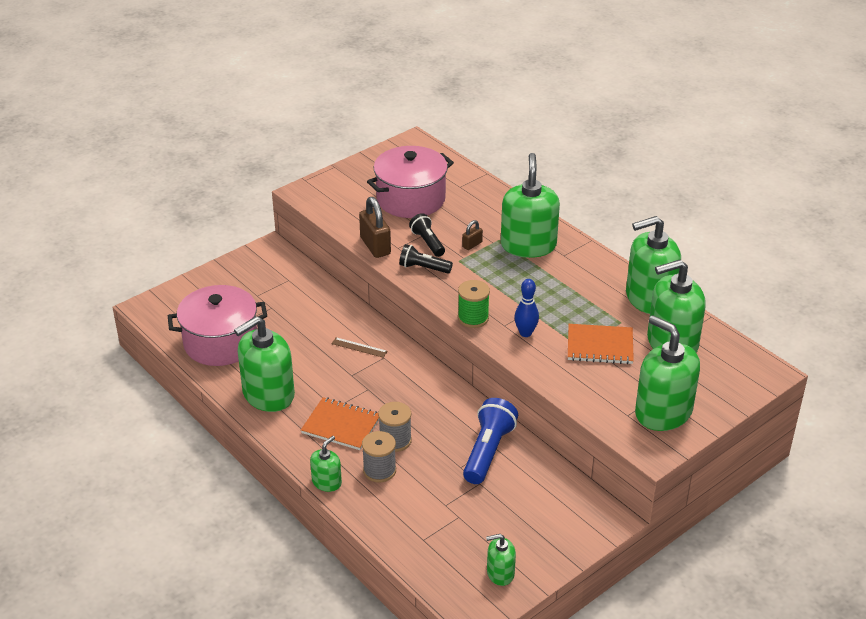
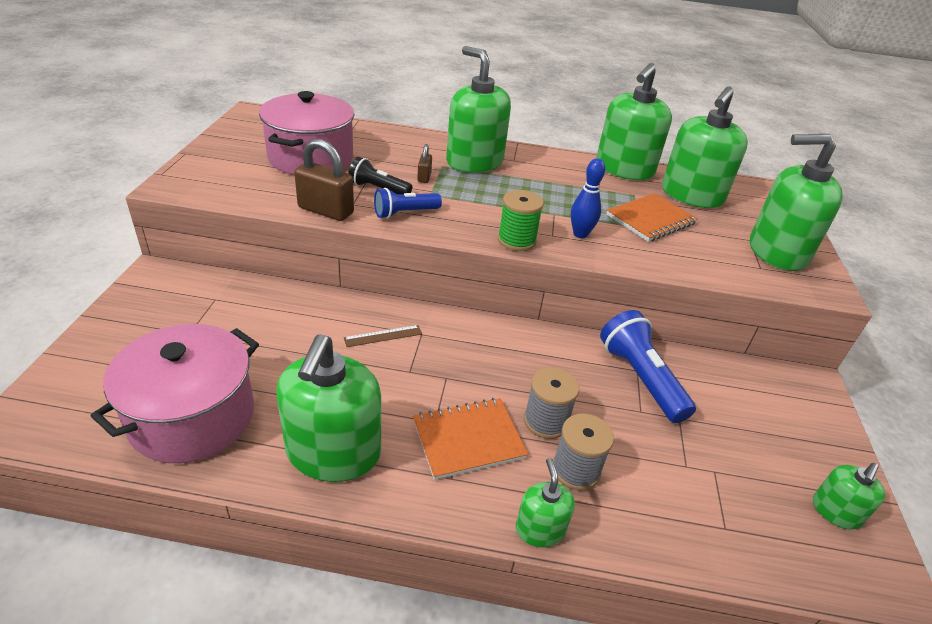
camera: 45 degrees left, 0 degrees up
black flashlight [399,244,453,273] -> blue flashlight [374,188,442,219]

